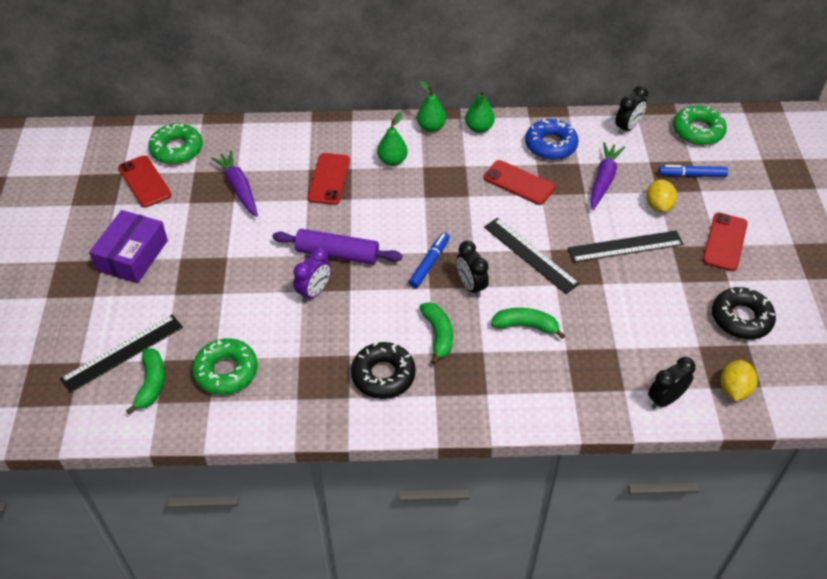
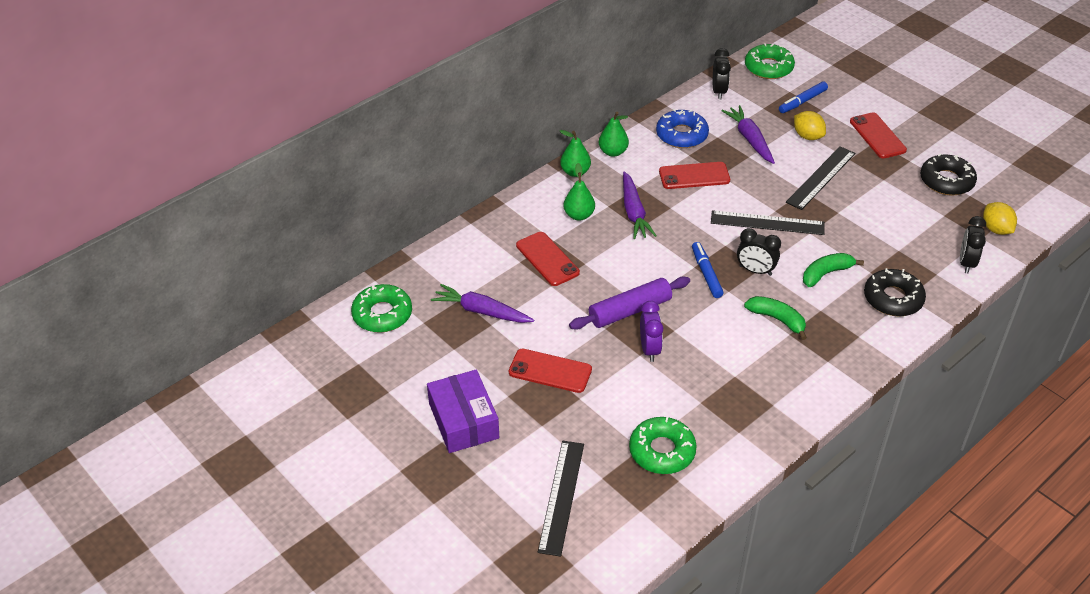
camera: 40 degrees left, 5 degrees down
red phone [118,155,171,208] -> red phone moved to [509,349,592,393]
green banana [126,348,165,415] -> none
black donut [351,342,416,399] -> black donut moved to [864,268,926,317]
none -> purple carrot [623,172,656,239]

